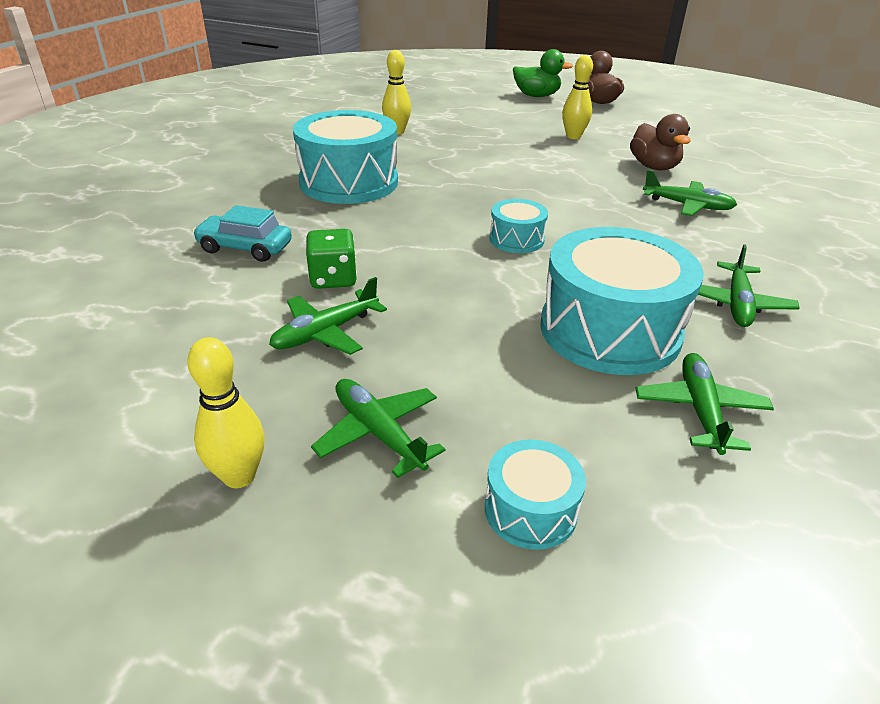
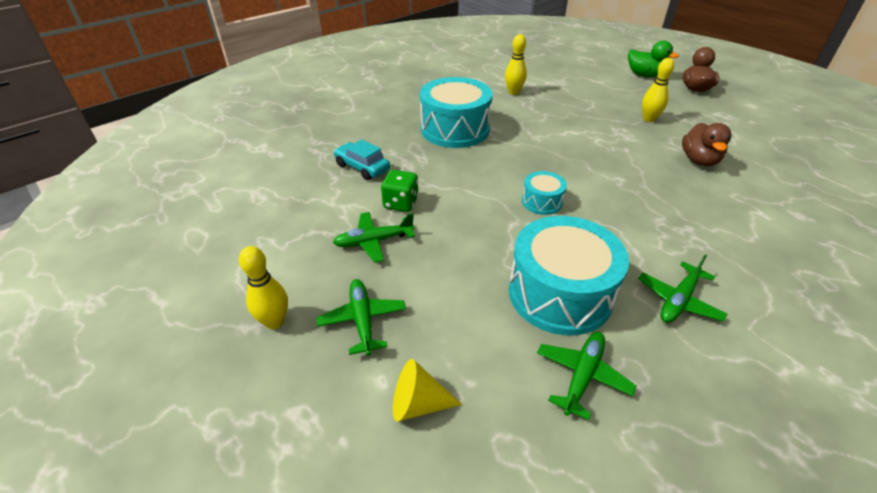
camera: 25 degrees right, 5 degrees up
turquoise drum [485,439,586,550] -> yellow cone [393,359,462,421]
green plane [643,170,737,216] -> none

